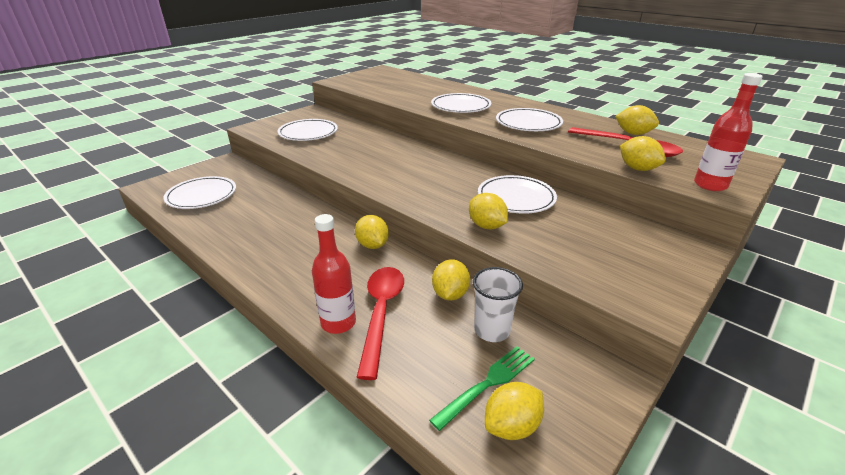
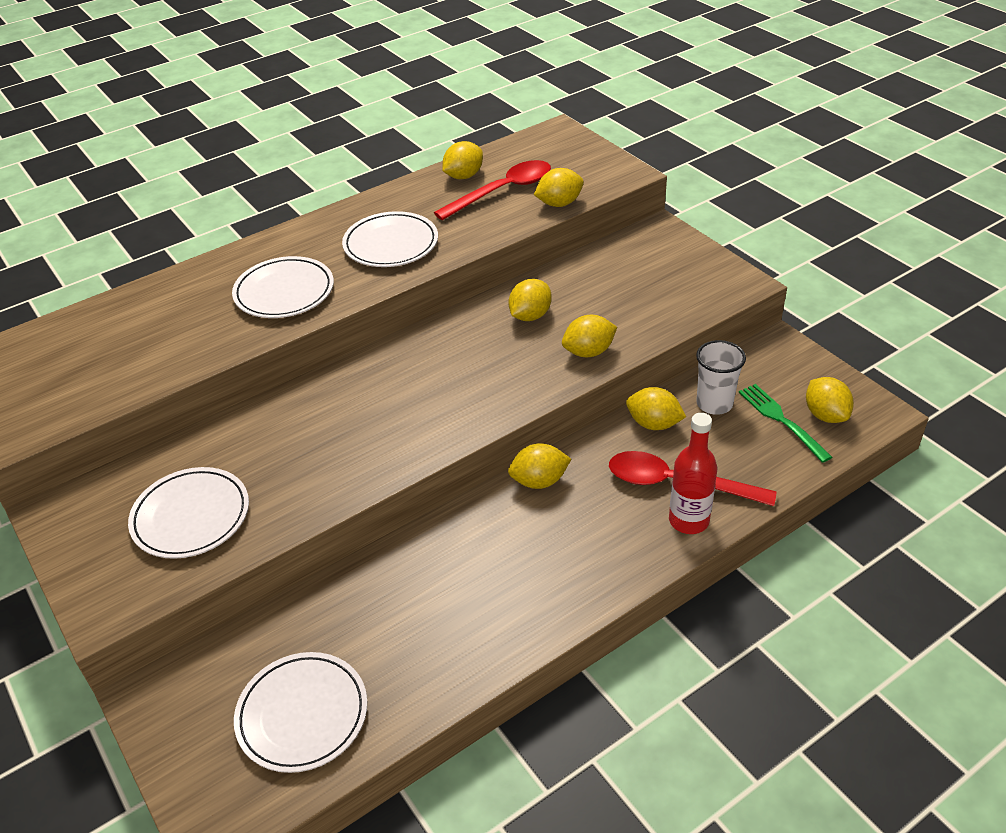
camera: 75 degrees left, 10 degrees up
white plate [478,175,557,214] -> yellow lemon [509,279,552,321]
red bottle [694,73,763,191] -> none

